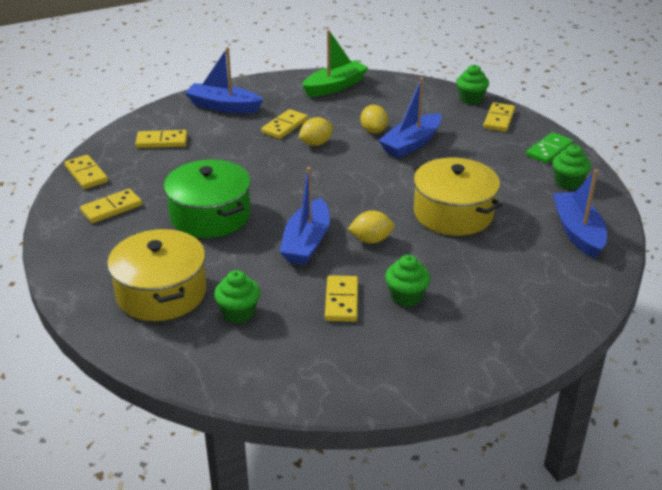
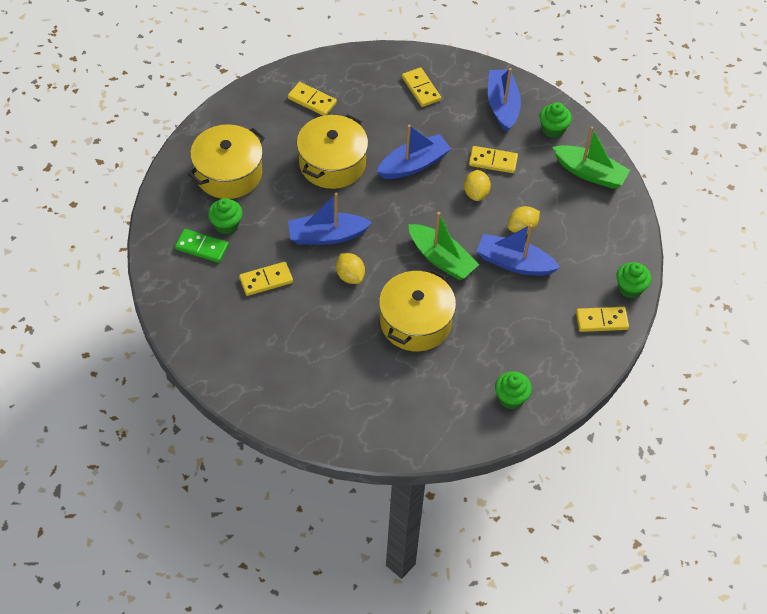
camera: 65 degrees right, 20 degrees up
yellow domino [64,155,108,189] -> none
green pot [164,159,251,238] -> yellow pot [297,114,368,189]
yellow lemon [299,117,333,146] -> yellow lemon turned 60 degrees clockwise [464,170,491,201]
green cupcake [385,255,430,307] -> green cupcake moved to [539,102,572,138]
green domino [526,132,573,164] -> green domino moved to [175,229,229,263]
blue boat [553,169,607,259] -> blue boat moved to [377,124,451,179]
none -> green boat [408,212,479,280]

